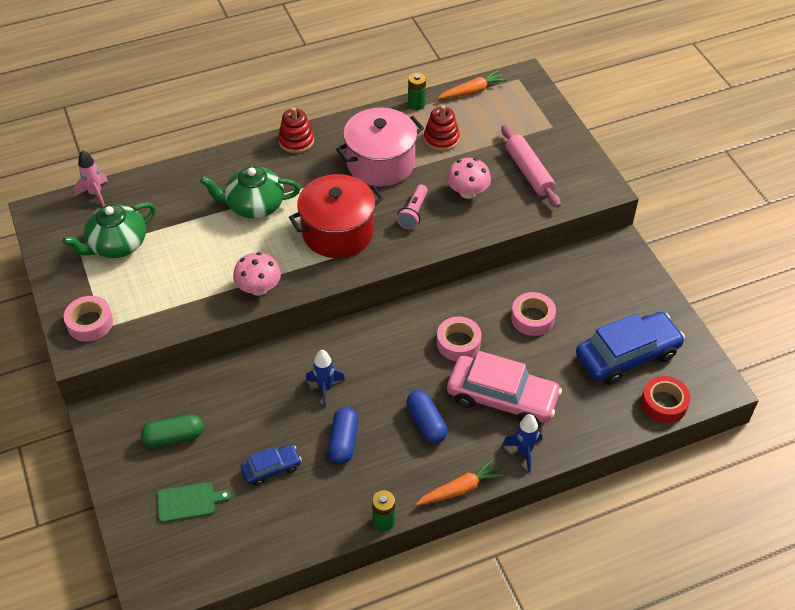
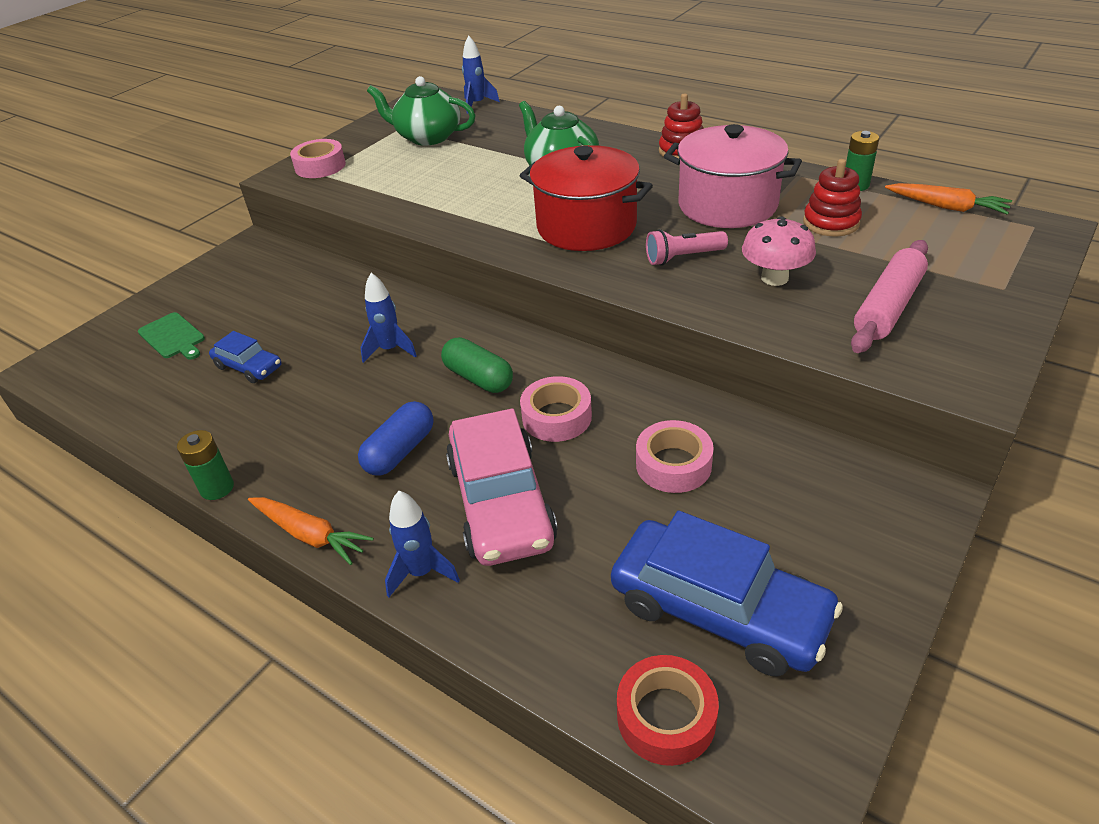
camera: 60 degrees right, 10 degrees down
pink rocket [74,150,108,207] -> blue rocket [462,36,500,114]
green capsule [141,414,203,447] -> green capsule moved to [441,337,513,393]
pink mushroom [233,252,281,296] -> none
blue capsule [328,407,358,464] -> none

